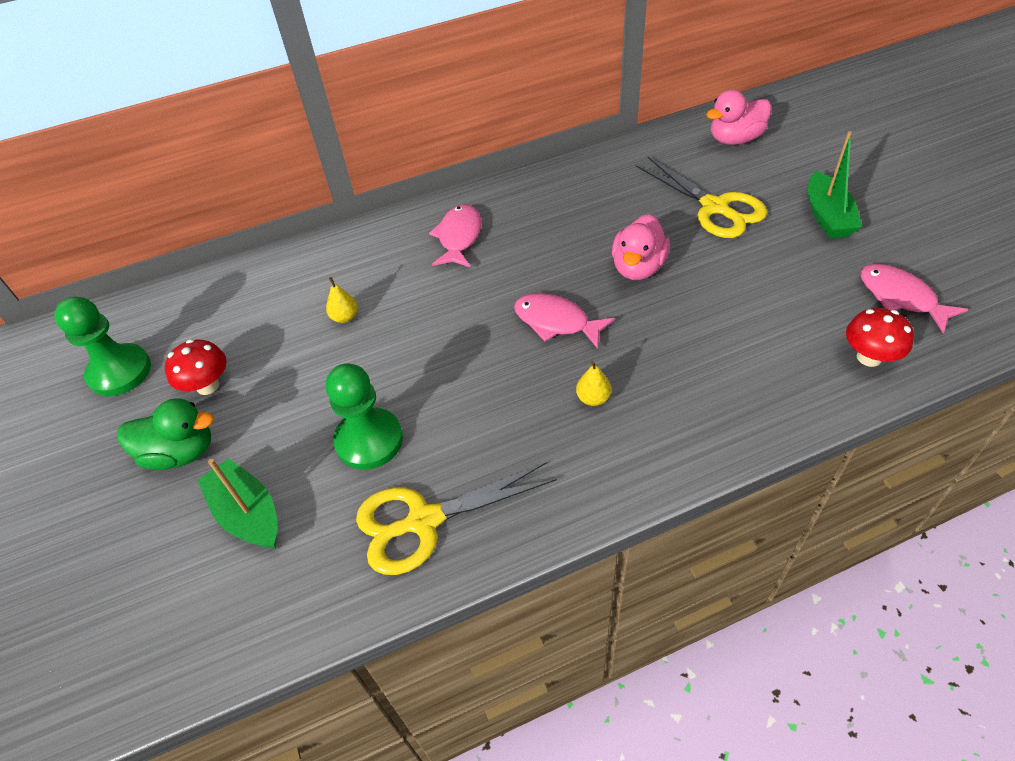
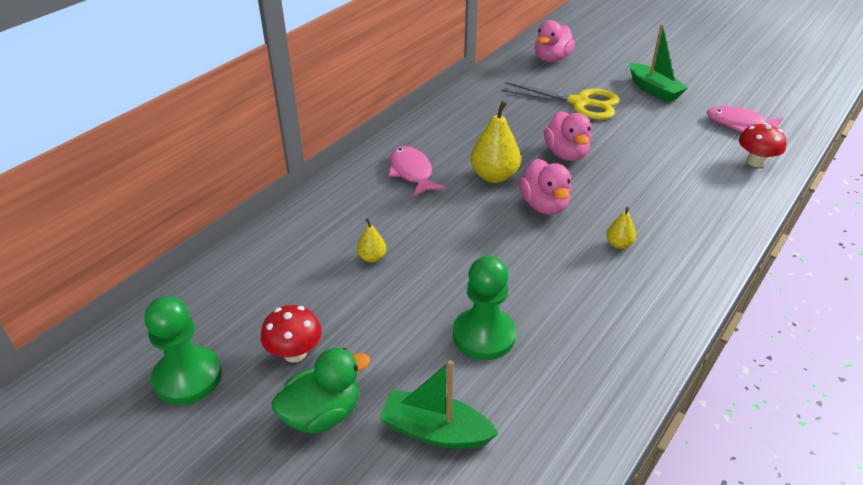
camera: 35 degrees left, 10 degrees down
yellow scissors [356,462,557,575] -> none
pink fish [514,293,615,349] -> pink duck [519,159,572,215]
none -> yellow pear [471,101,521,183]

